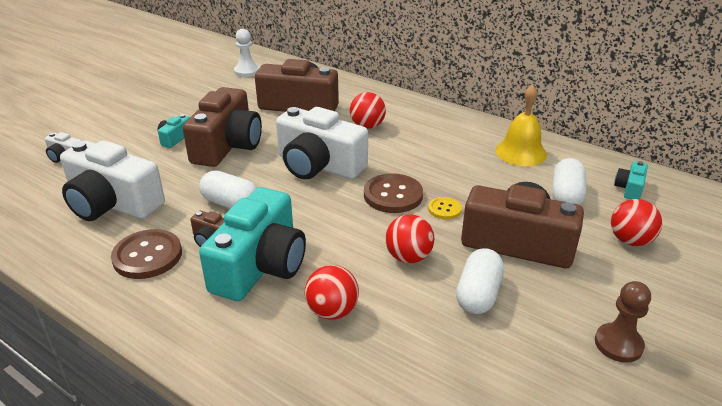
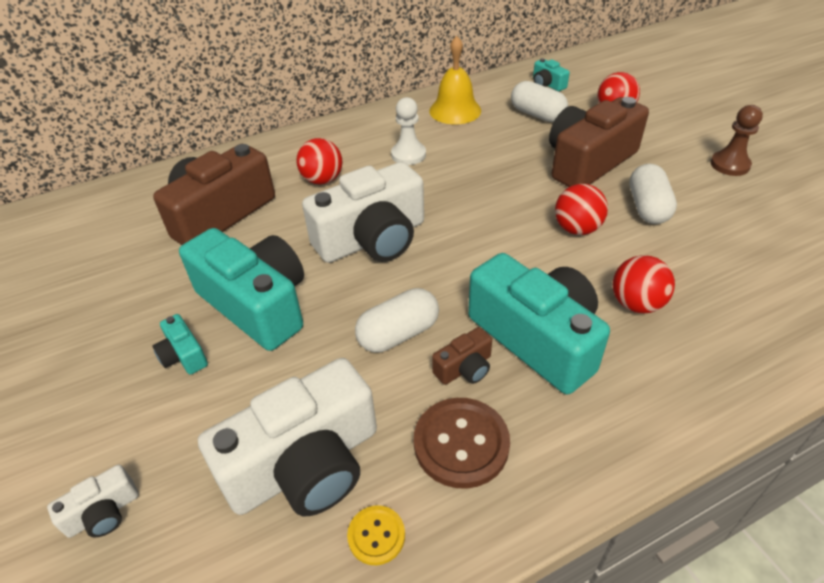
camera: 60 degrees left, 10 degrees up
brown camera [183,87,262,167] -> turquoise camera [179,228,304,351]
white pawn [234,29,259,77] -> white pawn moved to [391,97,426,165]
brown button [364,173,423,213] -> none
yellow button [428,197,462,220] -> yellow button moved to [347,505,405,565]
white capsule [456,248,504,314] -> white capsule turned 45 degrees clockwise [629,164,677,224]

